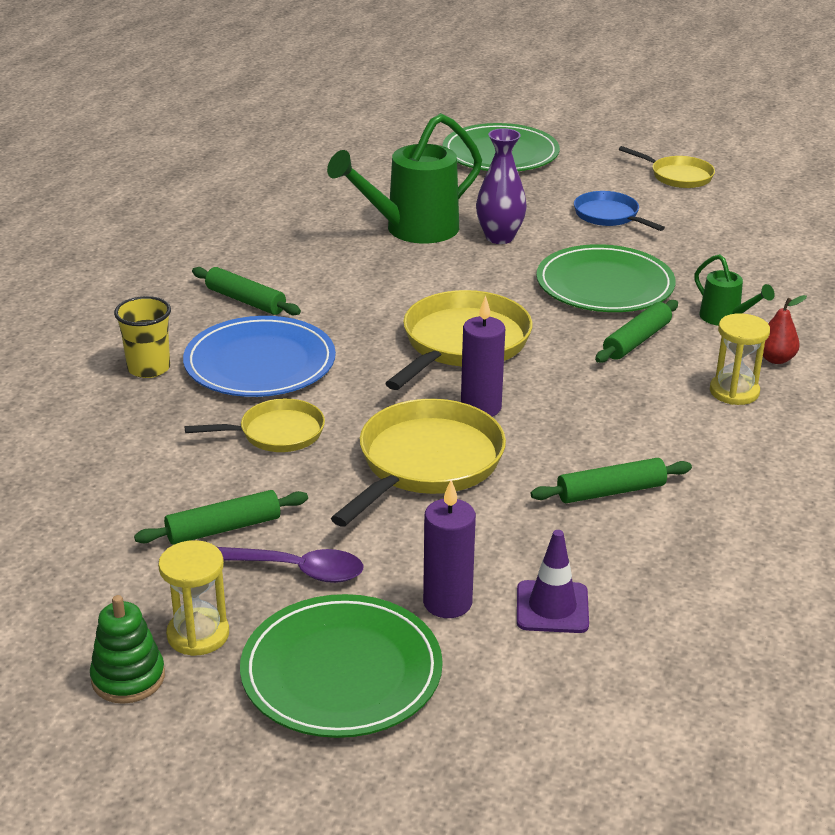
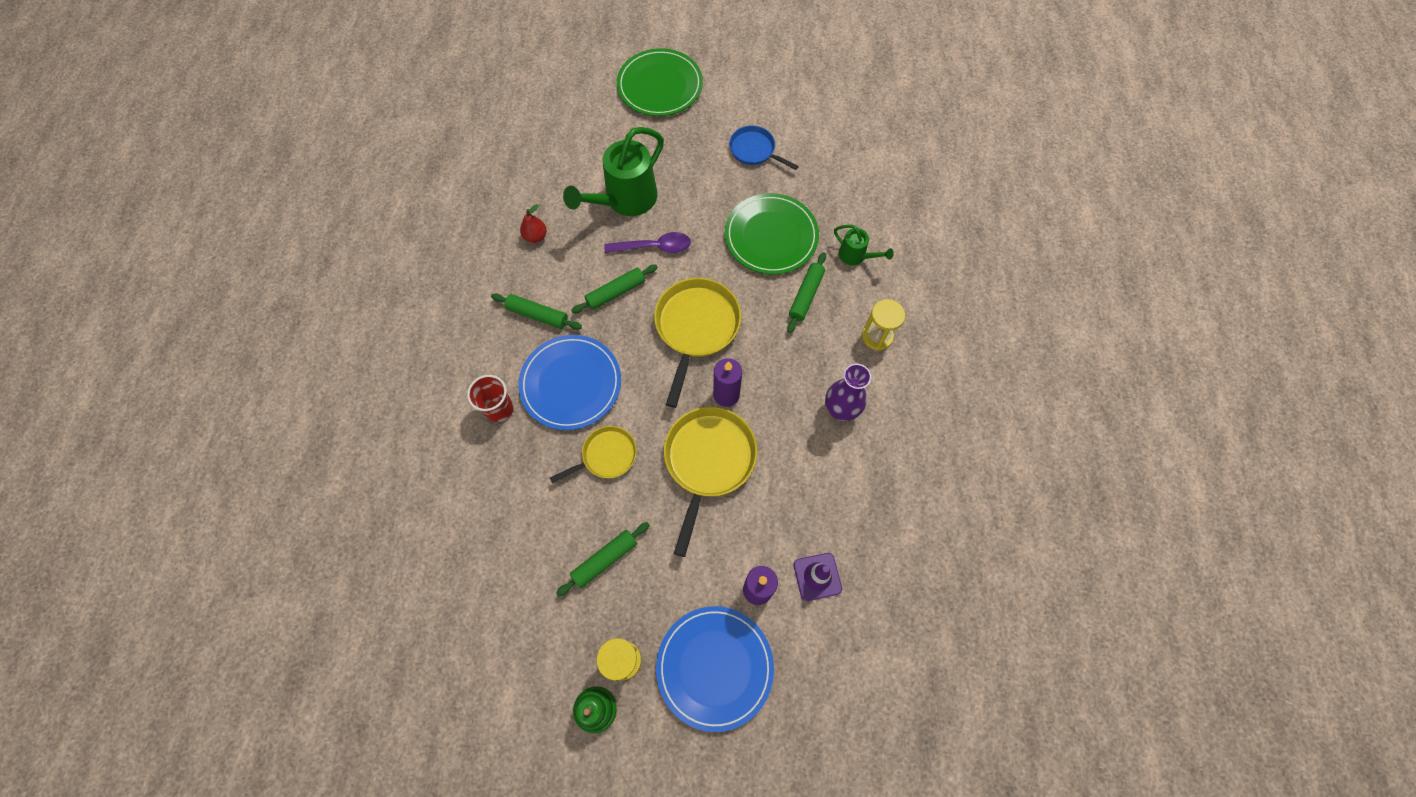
camera: 15 degrees left, 35 degrees up
yellow cup [114,296,171,378] -> red cup [467,375,514,422]
purple spoon [217,547,363,583] -> purple spoon moved to [604,232,691,253]
green plate [240,594,443,738] -> blue plate [656,606,774,732]
purple vase [476,128,527,244] -> purple vase moved to [825,364,871,421]
green rolling pin [531,458,692,503] -> green rolling pin moved to [571,264,658,313]
yellow pan [619,146,715,188] -> none
red pear [763,295,807,364] -> red pear moved to [520,204,547,243]

